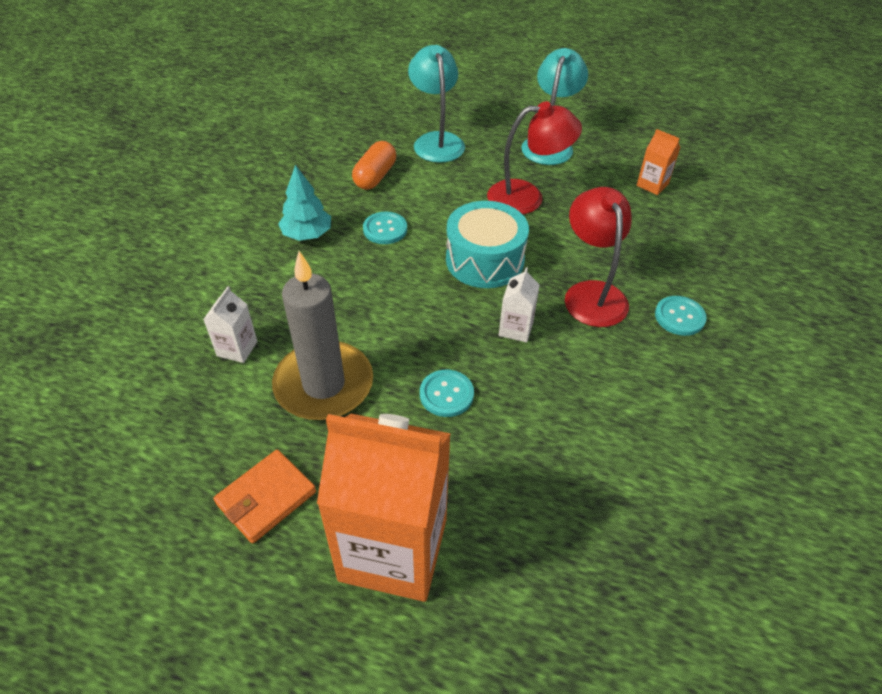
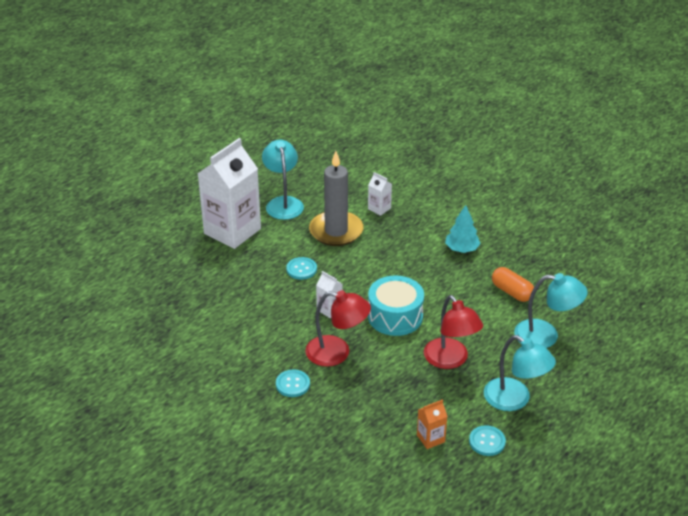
camera: 115 degrees right, 10 degrees down
orange wallet [213,450,316,543] -> turquoise lamp [262,140,304,220]
orange carton [317,414,451,602] -> white carton [198,138,261,249]
turquoise button [363,212,407,244] -> turquoise button moved to [469,425,506,456]
red lamp [487,101,582,214] -> red lamp turned 45 degrees counterclockwise [424,295,483,369]

